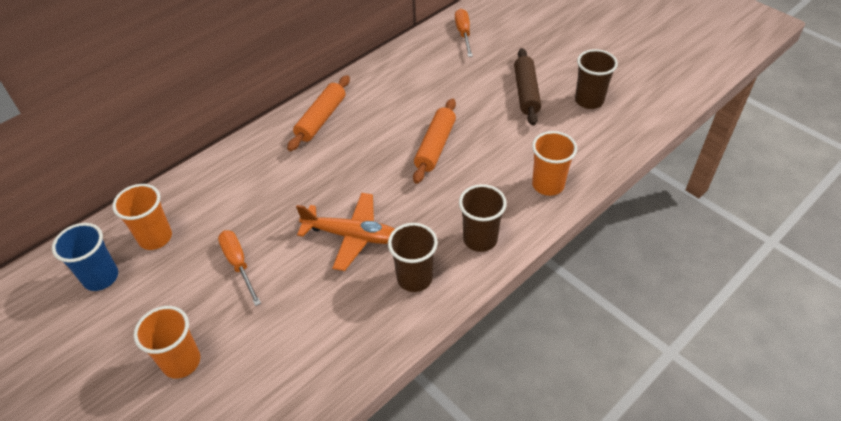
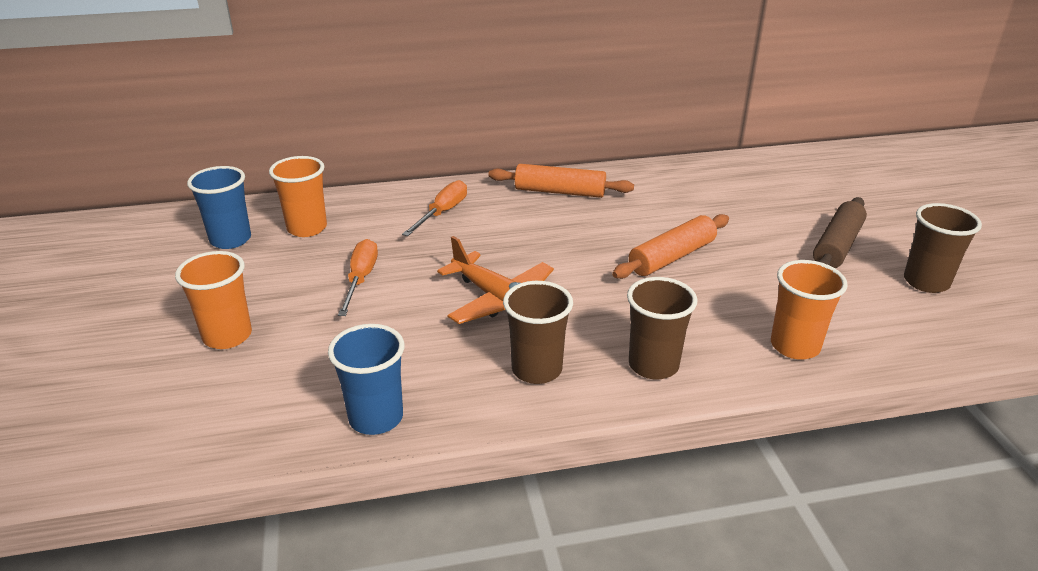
camera: 30 degrees right, 15 degrees down
orange rolling pin [287,75,350,151] -> orange rolling pin turned 45 degrees clockwise [488,164,634,198]
orange screwdriver [455,9,473,57] -> orange screwdriver moved to [402,180,467,236]
none -> blue cup [328,324,404,435]

